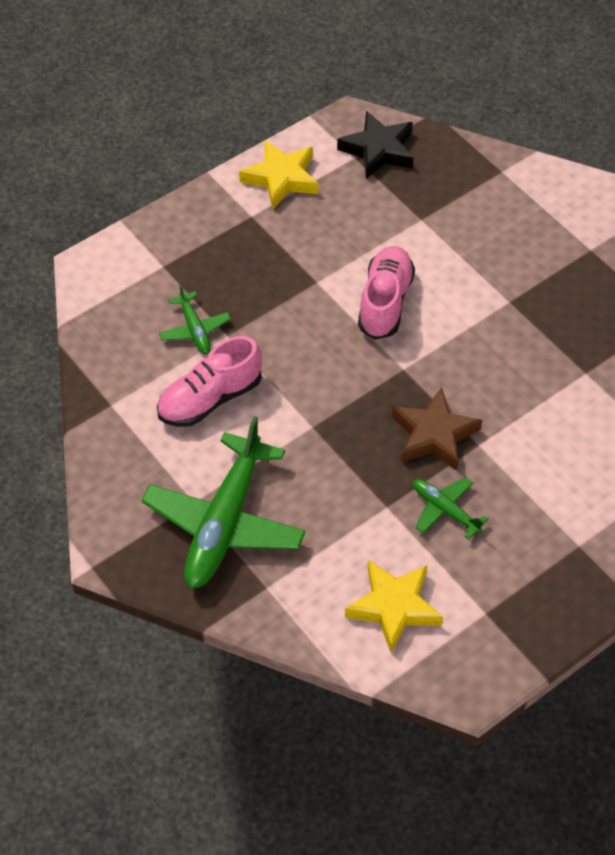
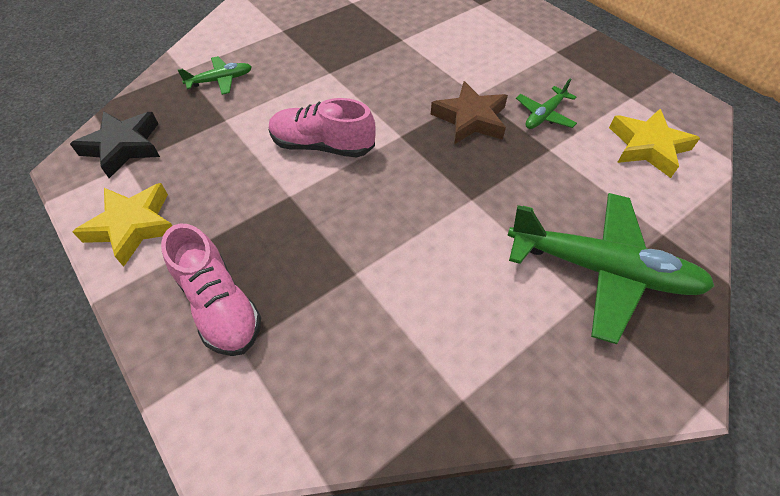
camera: 90 degrees left, 0 degrees up
pink shoe [157,336,262,427] -> pink shoe moved to [161,224,261,356]
green plane [159,284,231,354] -> green plane moved to [178,56,252,95]

